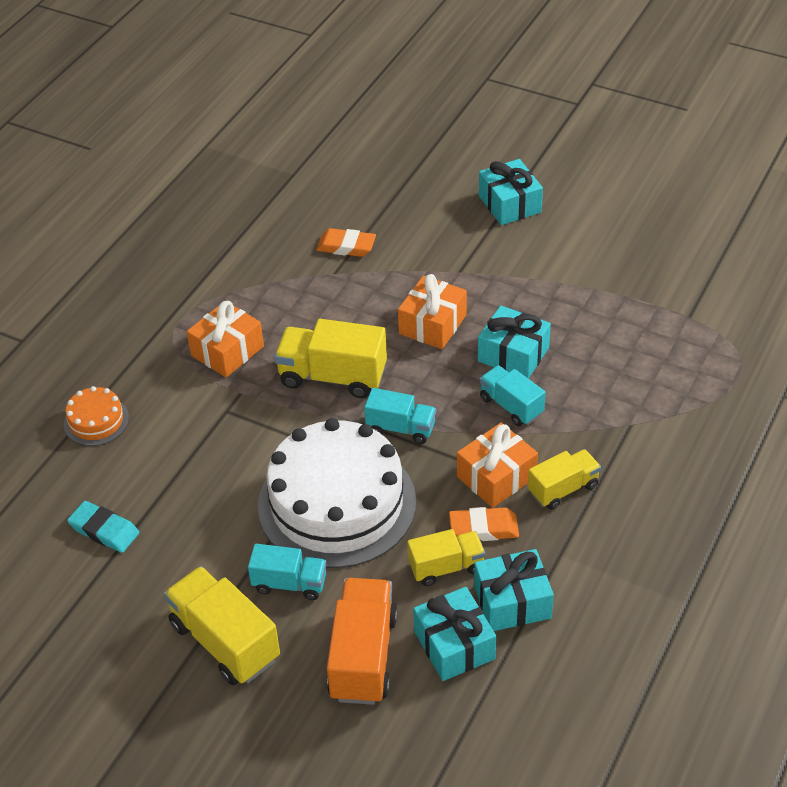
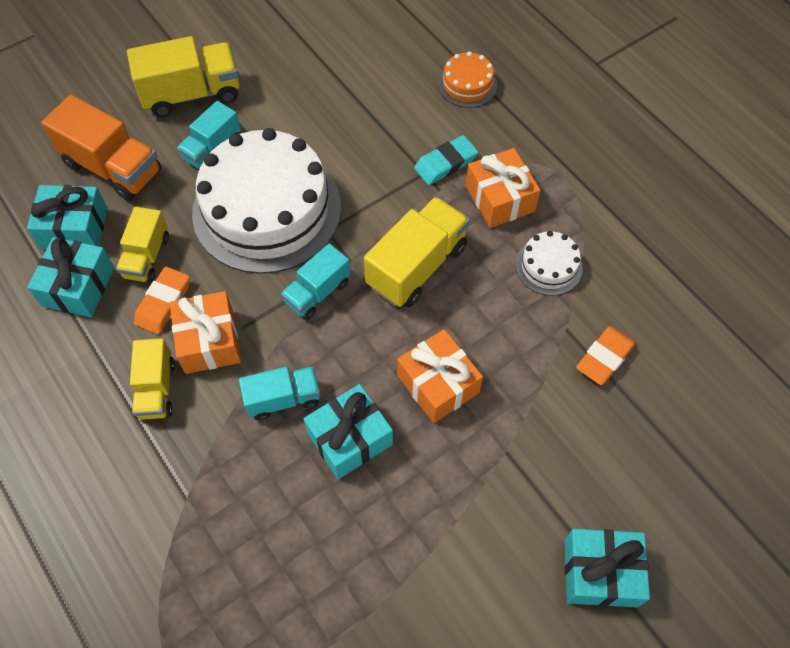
camera: 115 degrees right, 15 degrees up
turquoise eraser [67,501,139,553] -> turquoise eraser moved to [414,135,478,185]
none -> white cake [516,231,583,296]

